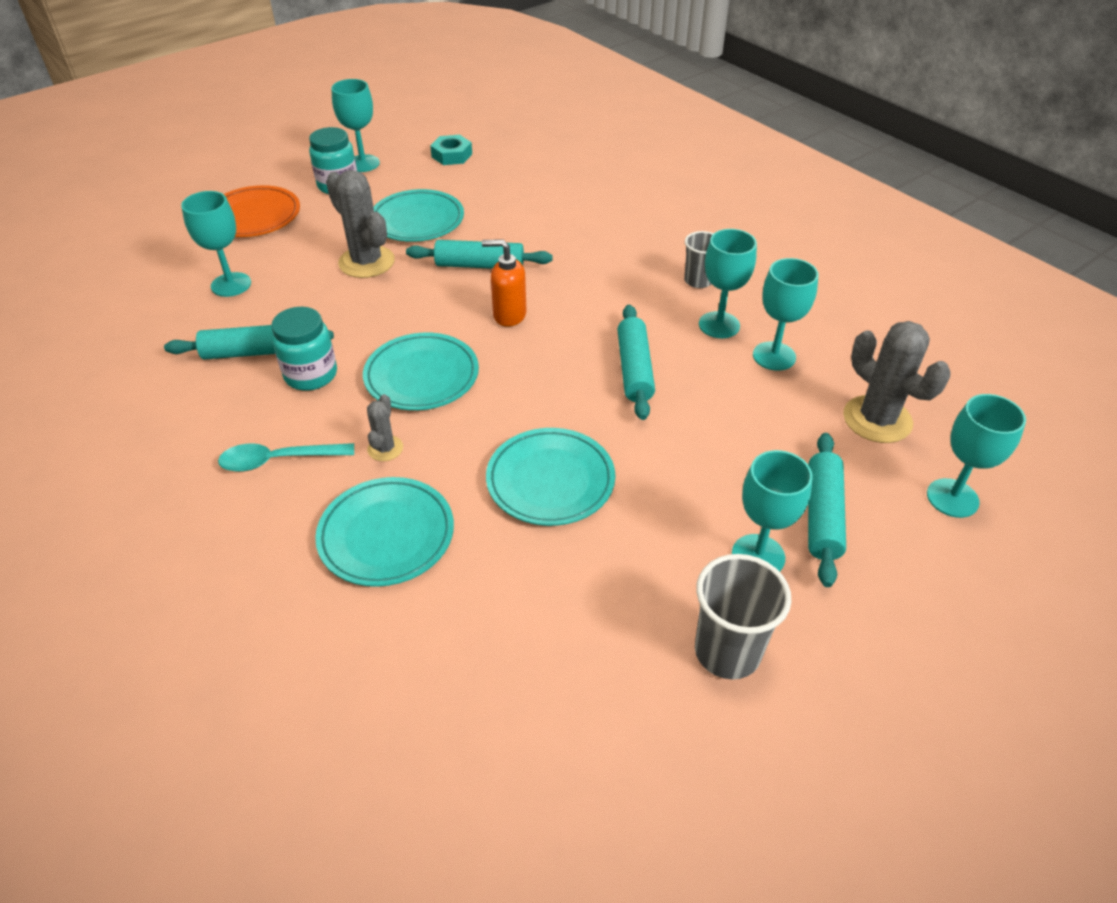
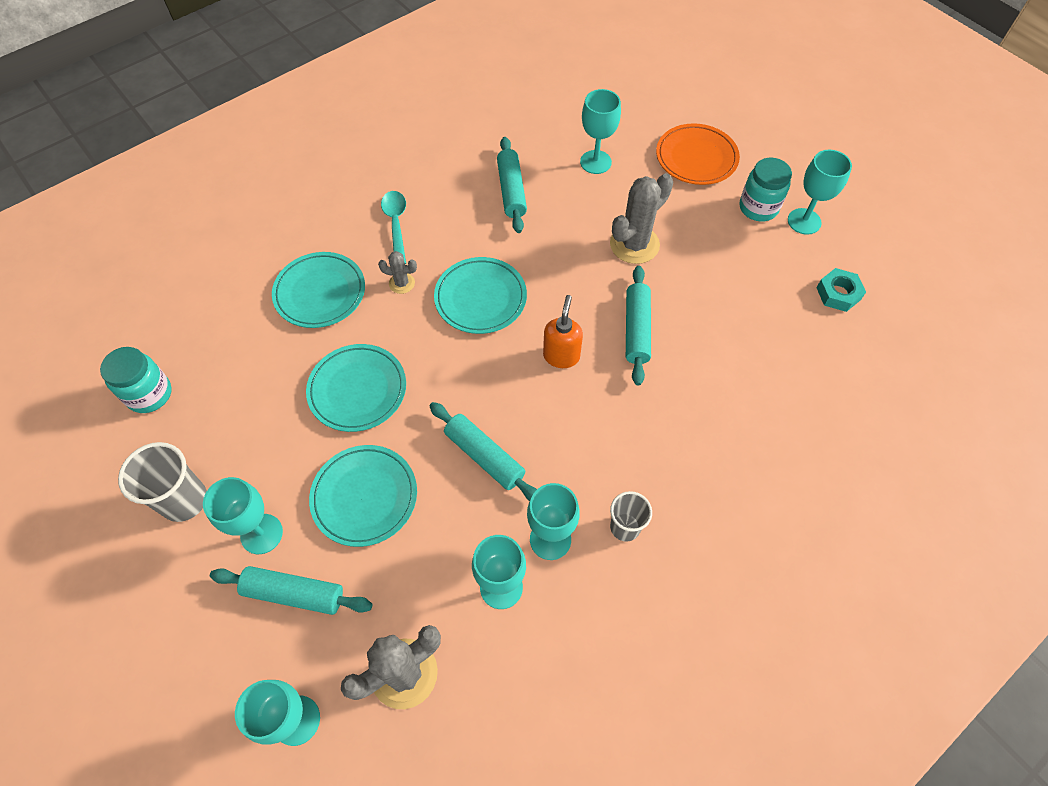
camera: 90 degrees right, 15 degrees up
turquoise jar [271,307,337,391] -> turquoise jar moved to [100,347,172,413]
turquoise plate [373,189,464,242] -> turquoise plate moved to [309,445,417,547]
turquoise rolling pin [617,305,655,420] -> turquoise rolling pin turned 45 degrees clockwise [430,402,537,501]

